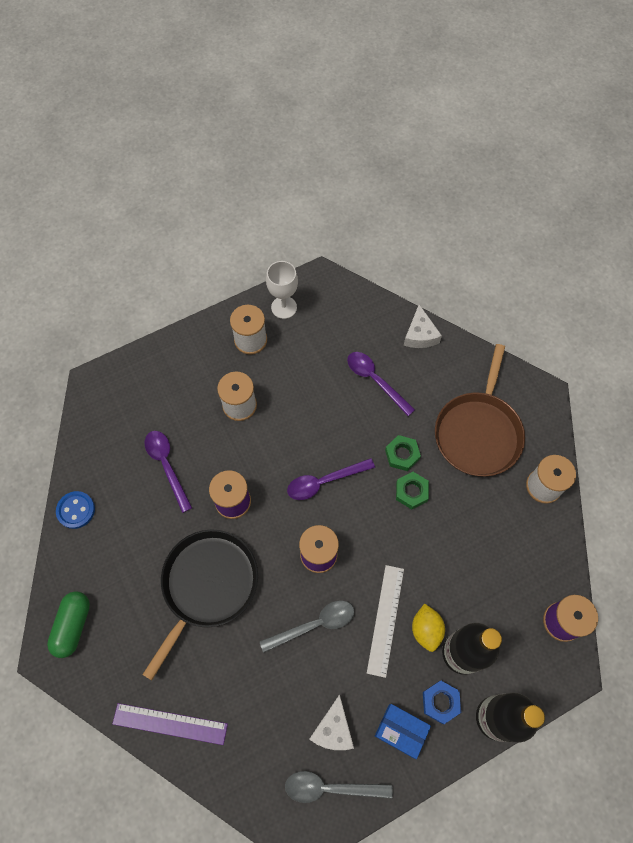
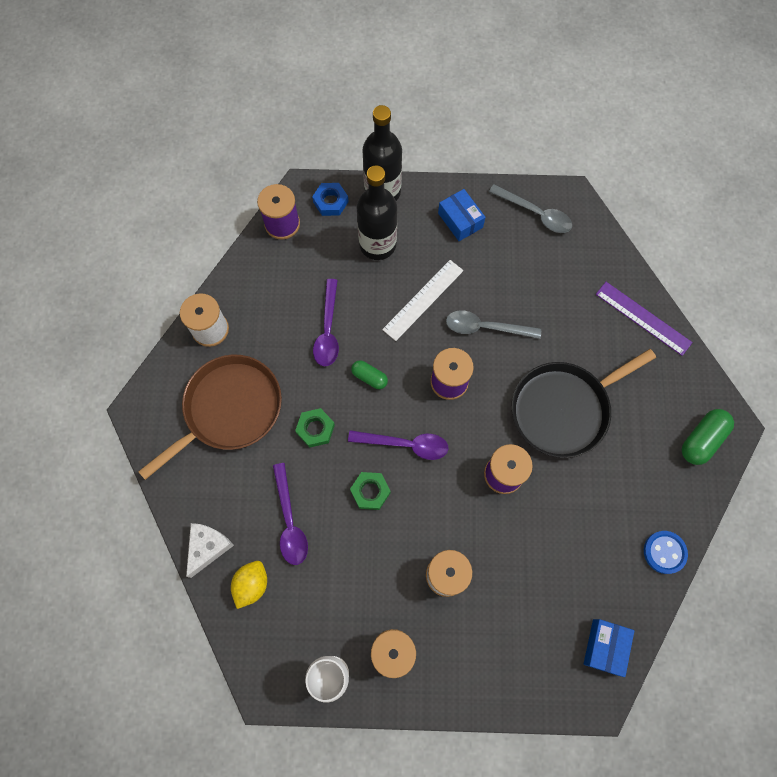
camera: 150 degrees left, 5 degrees up
purple spoon [145,431,192,513] -> purple spoon moved to [313,279,339,367]
white cheese [309,694,354,750] -> none
green nut [396,472,429,510] -> green nut moved to [350,472,391,510]
yellow lemon [412,604,445,652] -> yellow lemon moved to [231,561,267,609]
blue nut [423,681,461,724] -> blue nut moved to [312,183,349,216]
none -> green capsule [351,360,388,389]
none -> blue box [584,619,634,677]

